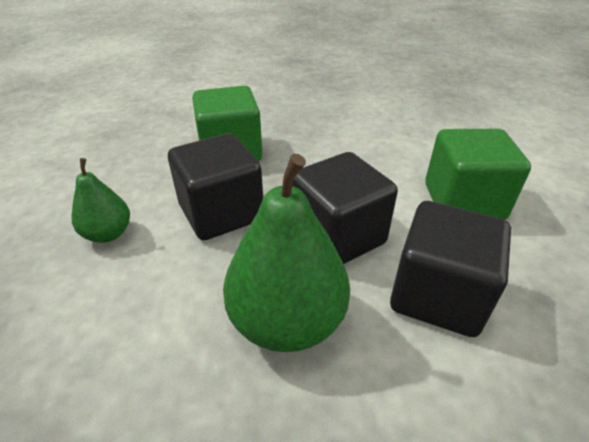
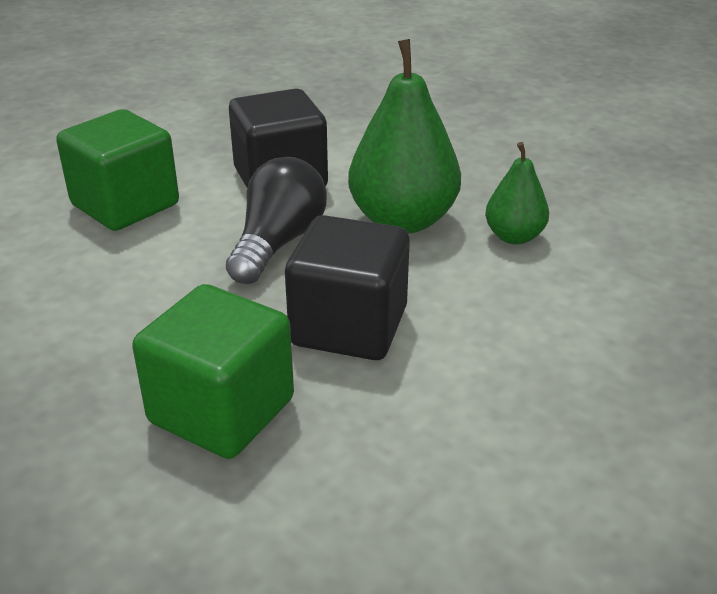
camera: 135 degrees left, 5 degrees down
green pear [72,158,130,243] -> green pear moved to [485,142,549,244]
black cube [292,152,398,264] -> black light bulb [226,157,327,284]

